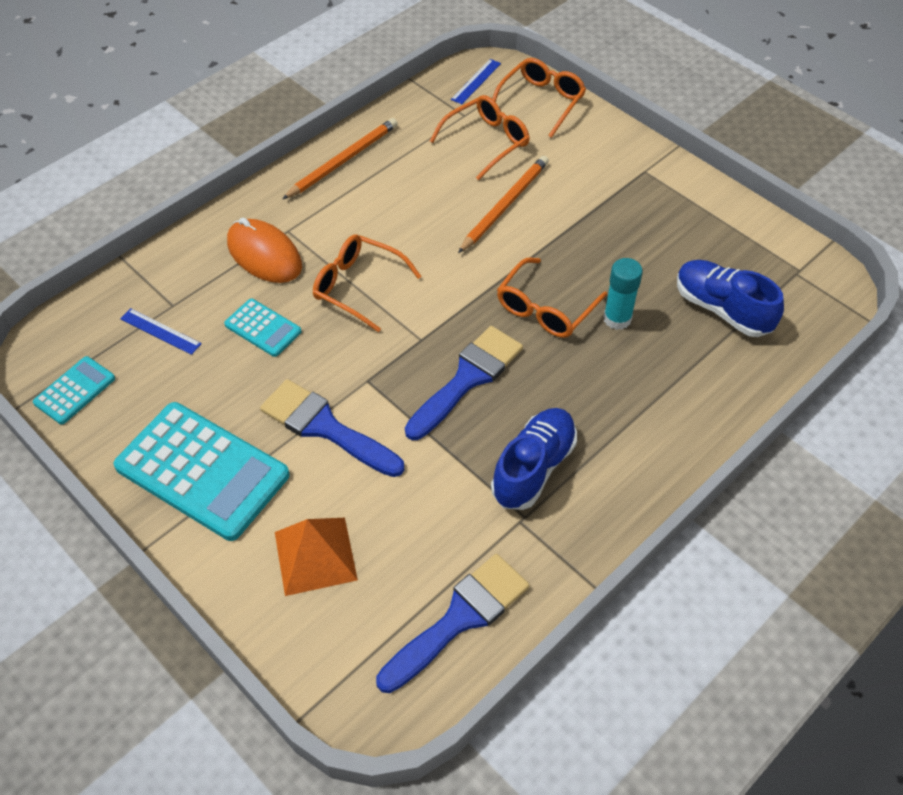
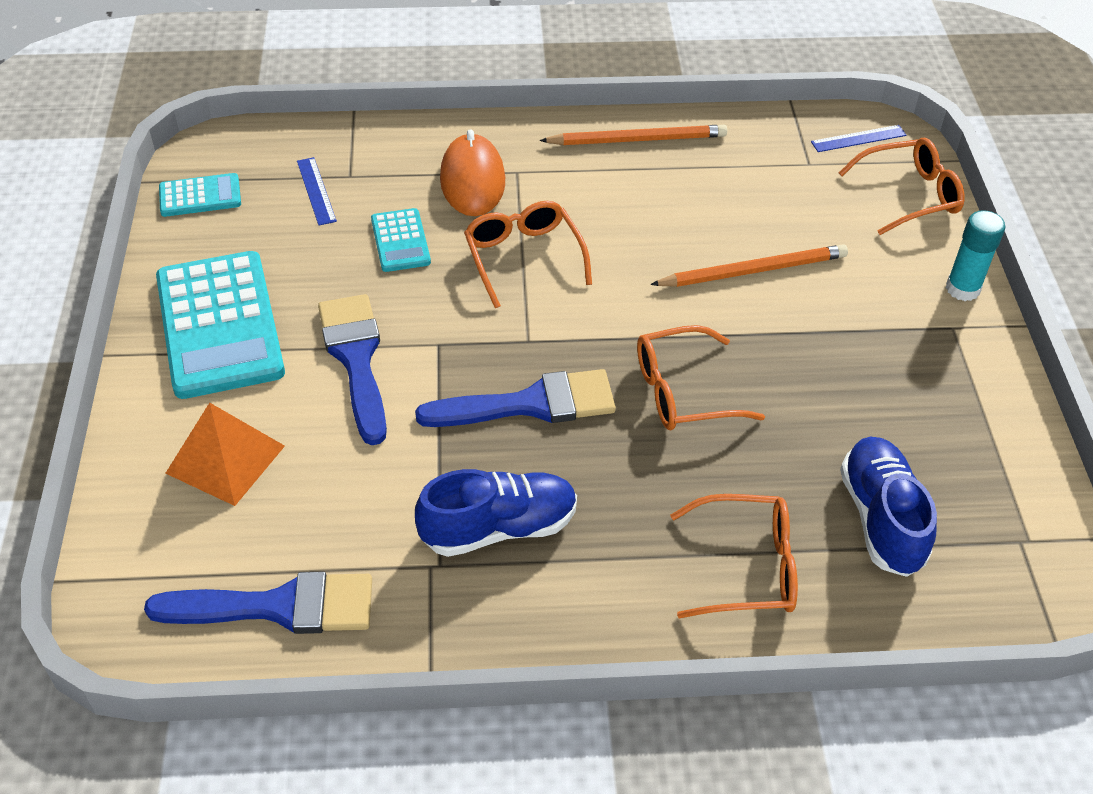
camera: 40 degrees right, 5 degrees down
orange glasses [430,95,530,180] -> orange glasses moved to [670,494,798,618]
turquoise glue stick [603,258,643,330] -> turquoise glue stick moved to [946,210,1005,301]

